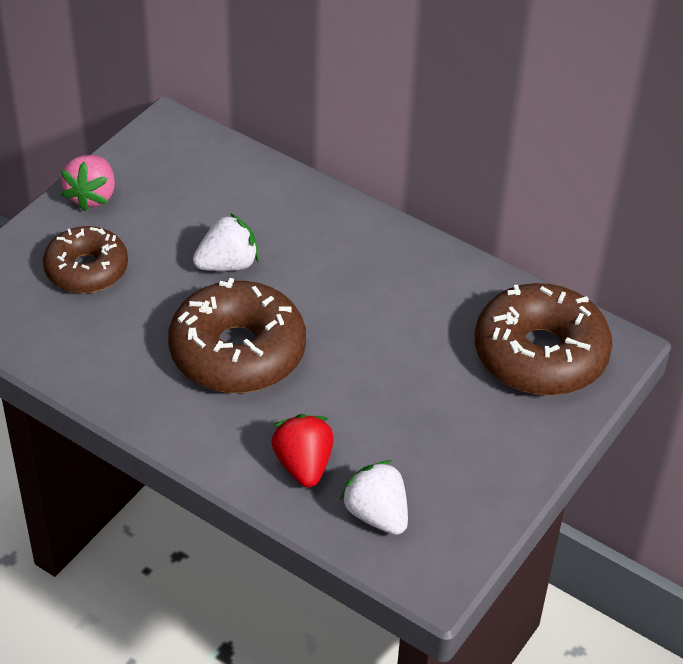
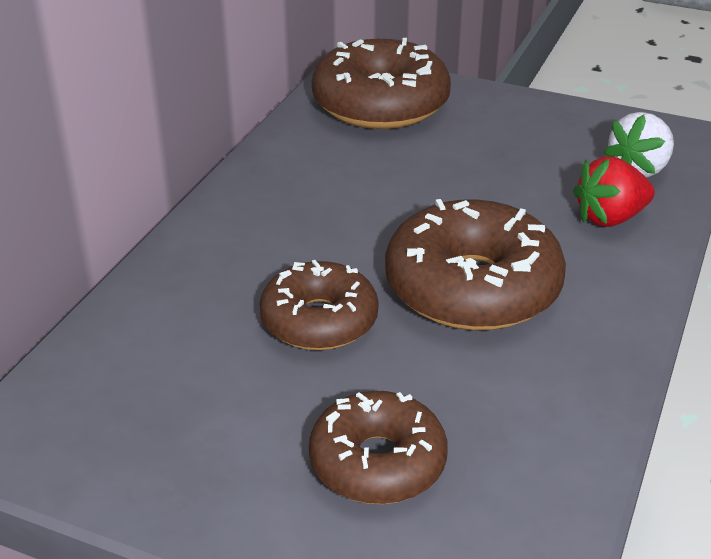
camera: 100 degrees left, 10 degrees down
pink strawberry [61,155,115,211] -> none
white strawberry [193,213,259,271] -> brown donut [259,260,379,350]

